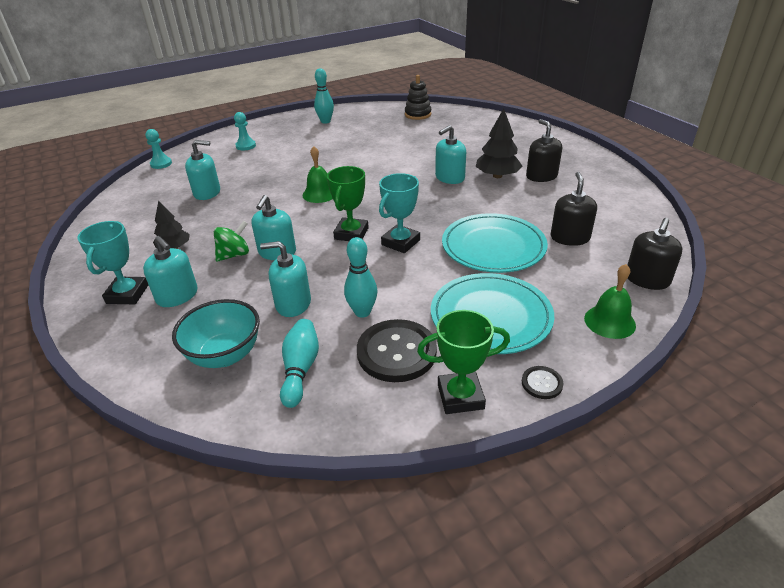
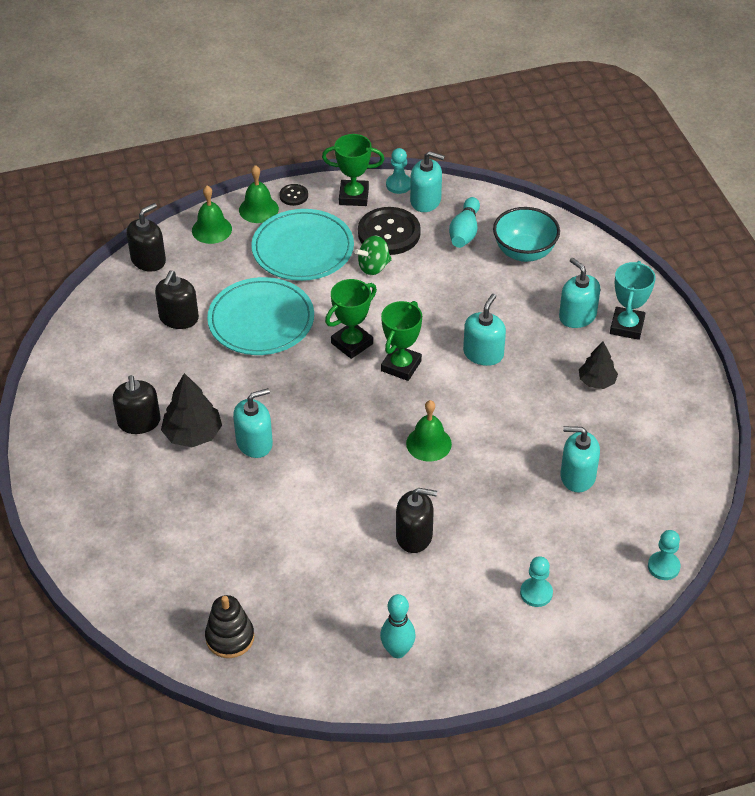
camera: 170 degrees left, 10 degrees up
green spinning top [214,221,249,262] -> green spinning top moved to [354,235,392,275]
turquoise soap dispenser [260,241,311,317] -> turquoise soap dispenser moved to [410,151,445,212]
turquoise bowling pin [344,237,377,317] -> none
turquoise trophy [379,173,420,253] -> green trophy [325,279,377,359]
none -> green bell [239,165,279,223]
none -> turquoise pawn [386,148,411,194]
none -> black soap dispenser [396,488,437,553]

